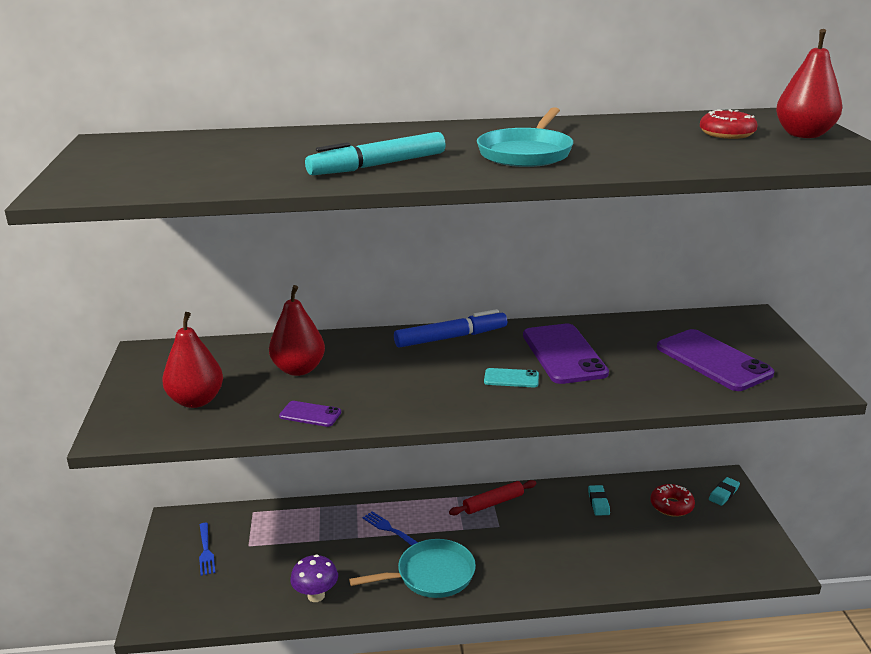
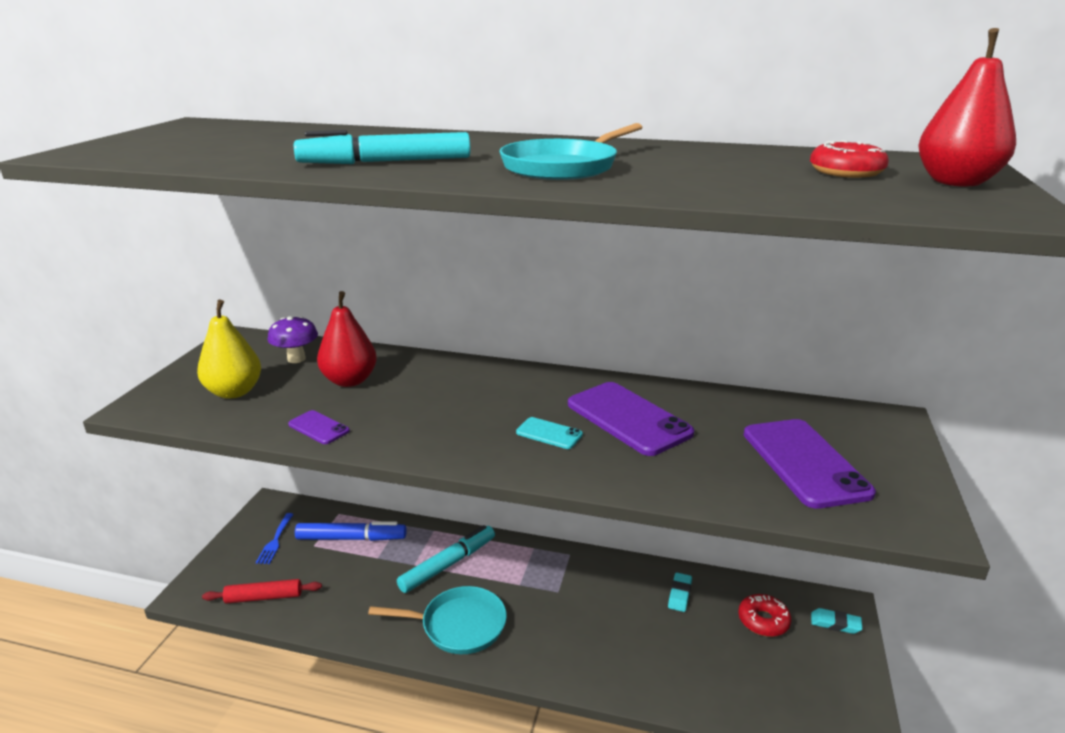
camera: 20 degrees right, 0 degrees up
red pear [162,312,223,408] -> yellow pear [197,300,261,399]
purple mushroom [290,555,338,602] -> purple mushroom moved to [268,316,318,363]
blue fork [362,511,418,546] -> turquoise marker [397,525,495,593]
blue marker [394,309,507,348] -> blue marker moved to [295,521,407,541]
red rolling pin [449,480,537,515] -> red rolling pin moved to [202,579,322,604]
purple phone [523,324,609,384] -> purple phone turned 45 degrees counterclockwise [568,382,694,456]
turquoise eraser [709,477,740,506] -> turquoise eraser turned 45 degrees clockwise [811,608,862,634]

